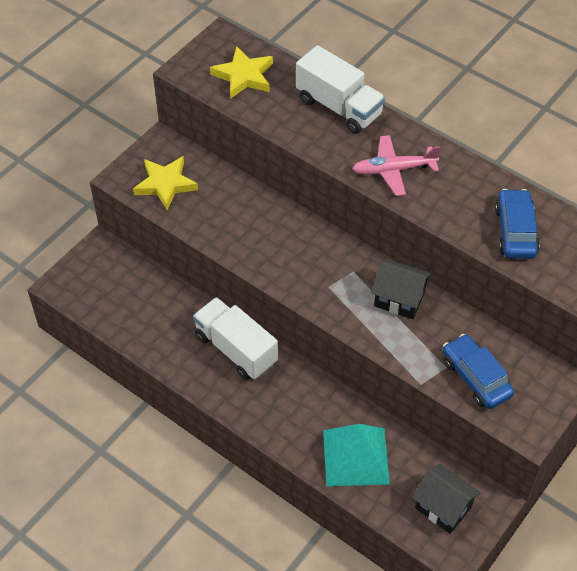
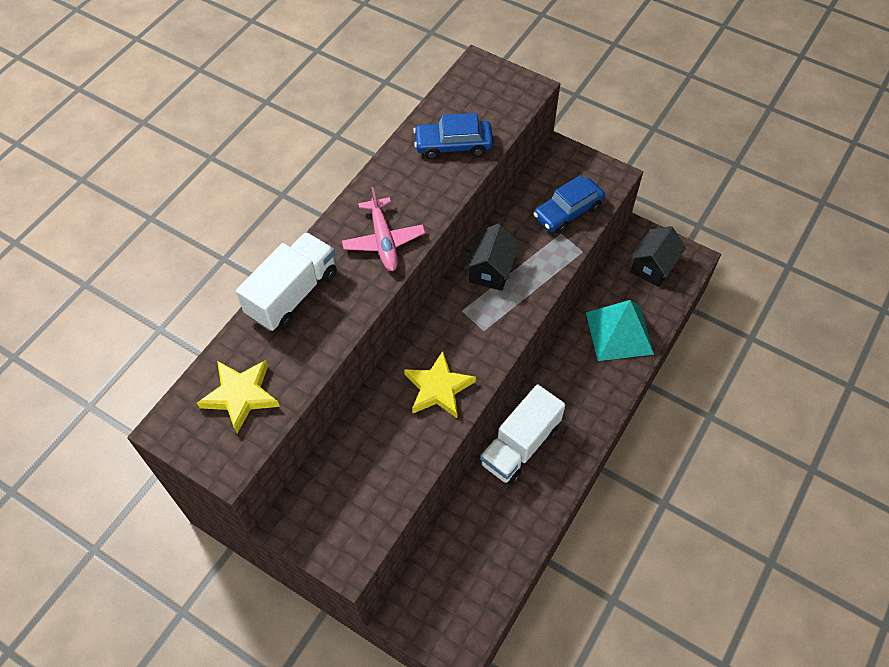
camera: 95 degrees left, 5 degrees up
yellow star [133,156,198,210] -> yellow star moved to [404,351,476,418]

